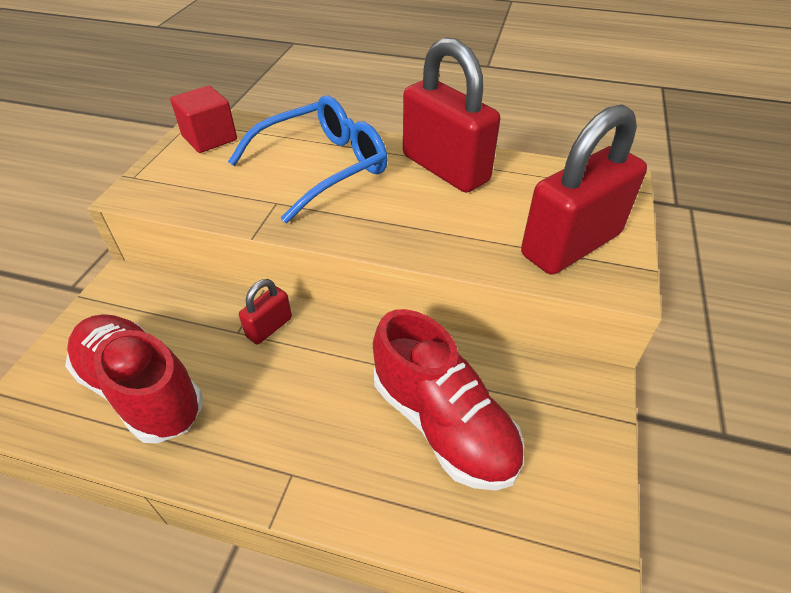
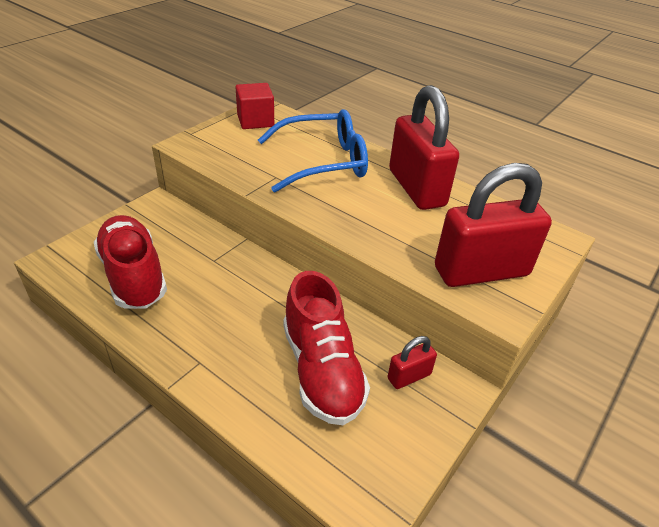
camera: 20 degrees right, 5 degrees down
red padlock [239,279,292,344] -> red padlock moved to [388,336,437,389]

